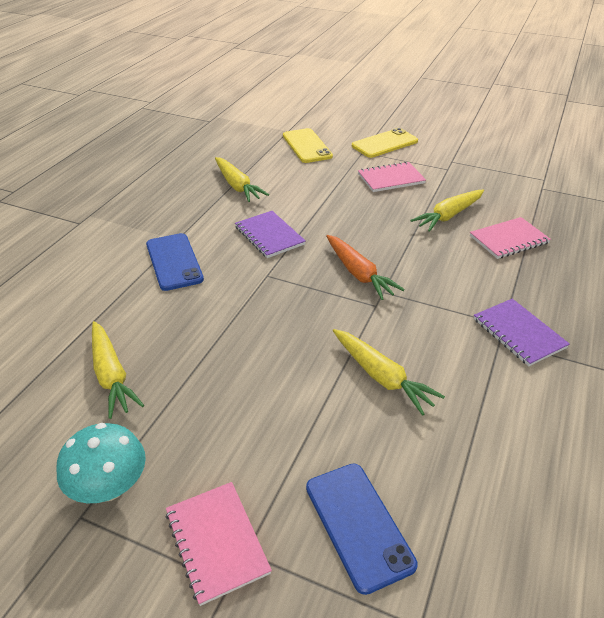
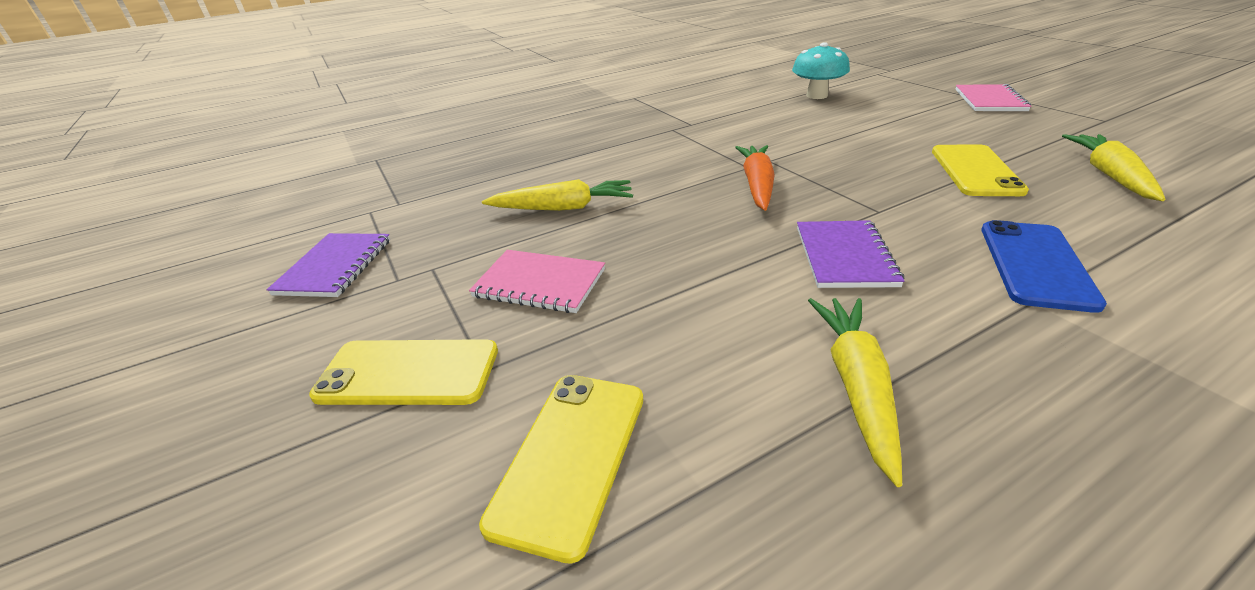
camera: 140 degrees left, 5 degrees down
turquoise mushroom [56,423,146,503] -> turquoise mushroom moved to [792,42,850,99]
blue phone [306,463,418,595] -> none
yellow carrot [333,329,445,416] -> none
pink notebook [470,217,551,259] -> none
purple notebook [474,299,570,366] -> purple notebook moved to [267,233,390,297]
none -> yellow phone [932,144,1029,196]

